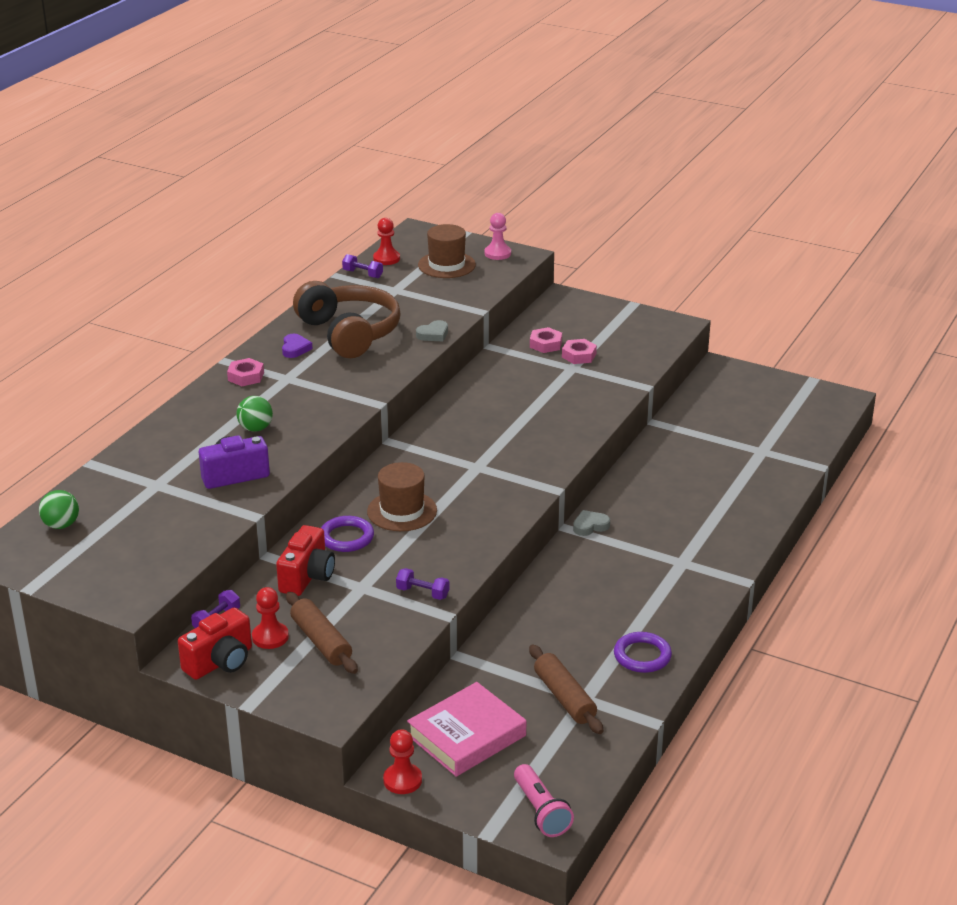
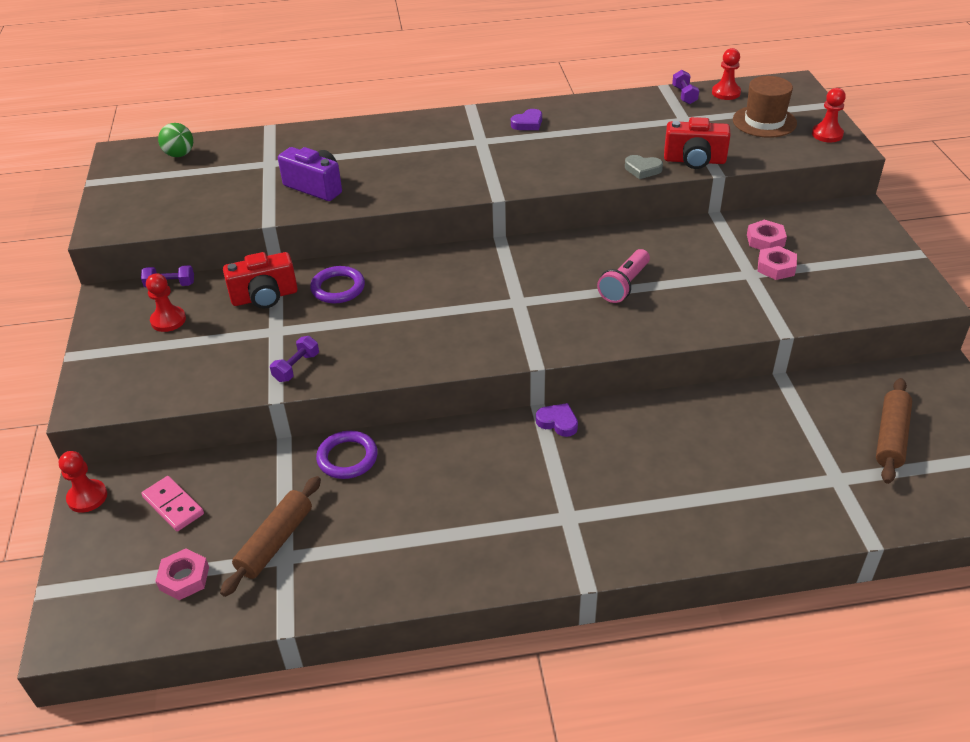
camera: 55 degrees right, 10 degrees up
red camera [178,607,252,680] -> red camera moved to [664,117,731,169]
pink nut [227,358,264,386] -> pink nut moved to [155,548,209,600]
green ball [237,396,273,432] -> none
brown rolling pin [286,592,358,674] -> brown rolling pin moved to [876,378,912,484]
brown headphones [293,281,401,358] -> none
brown hat [367,462,437,531] -> none
purple dumbbell [396,568,449,600] -> purple dumbbell turned 45 degrees clockwise [270,336,319,382]
pink book [407,682,526,777] -> pink domino [141,476,204,531]
pink pawn [484,213,511,260] -> red pawn [812,88,846,142]
pink flashlight [514,764,574,837] -> pink flashlight moved to [597,249,650,303]
grey heart [573,510,610,536] -> purple heart [536,403,578,437]
purple ring [614,632,672,673] -> purple ring moved to [316,431,378,479]

